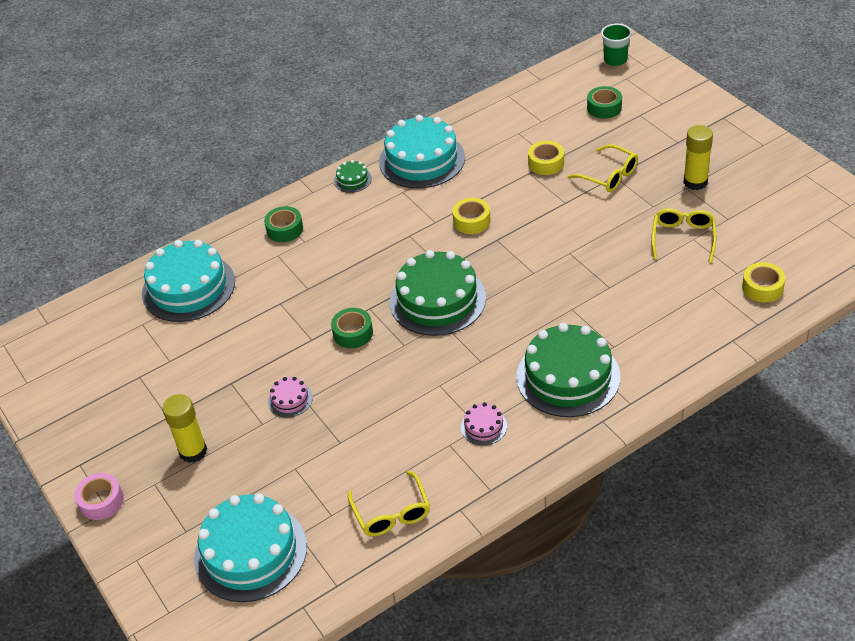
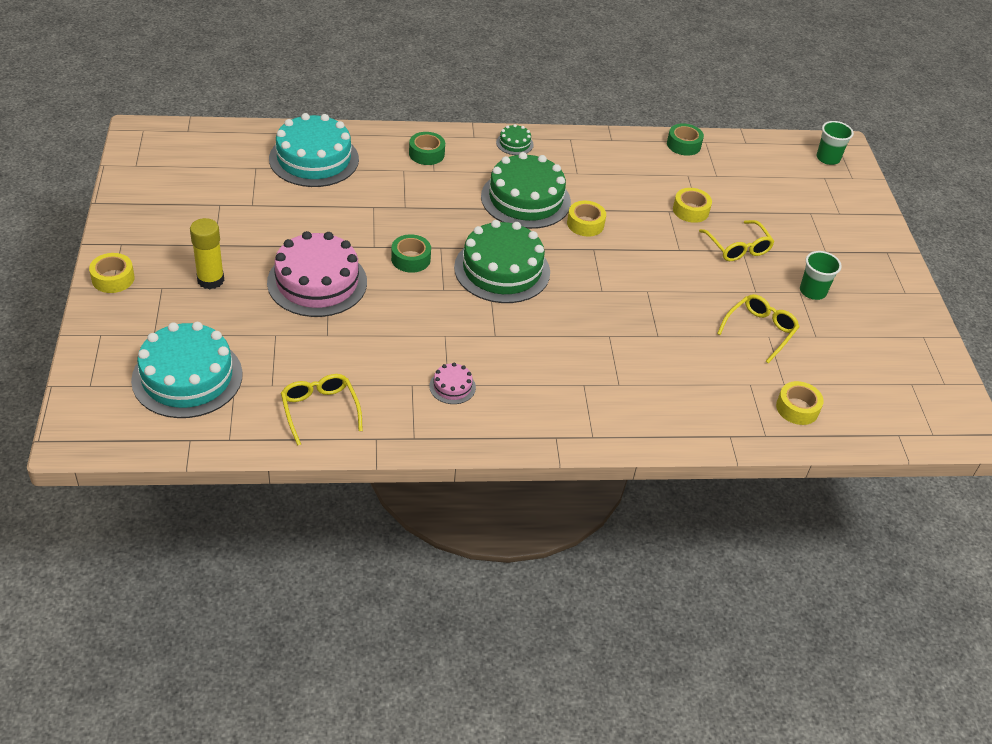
camera: 20 degrees right, 0 degrees up
pink tape [75,473,124,520] -> yellow tape [89,253,135,293]
pink cake [268,377,313,417] -> pink cake [267,231,367,317], size x2.28
yellow glasses [348,471,430,536] -> yellow glasses turned 150 degrees clockwise [281,374,363,446]
turquoise cake [379,115,465,188] -> none
green cake [516,323,620,417] -> green cake moved to [481,152,571,229]
green tape [587,86,622,119] -> green tape moved to [667,123,704,156]
yellow glue stick [683,125,713,190] -> green cup [800,251,842,300]

